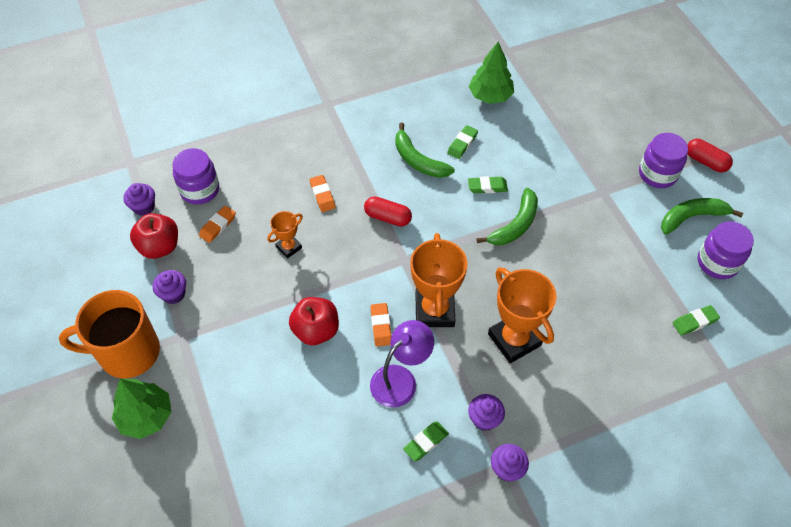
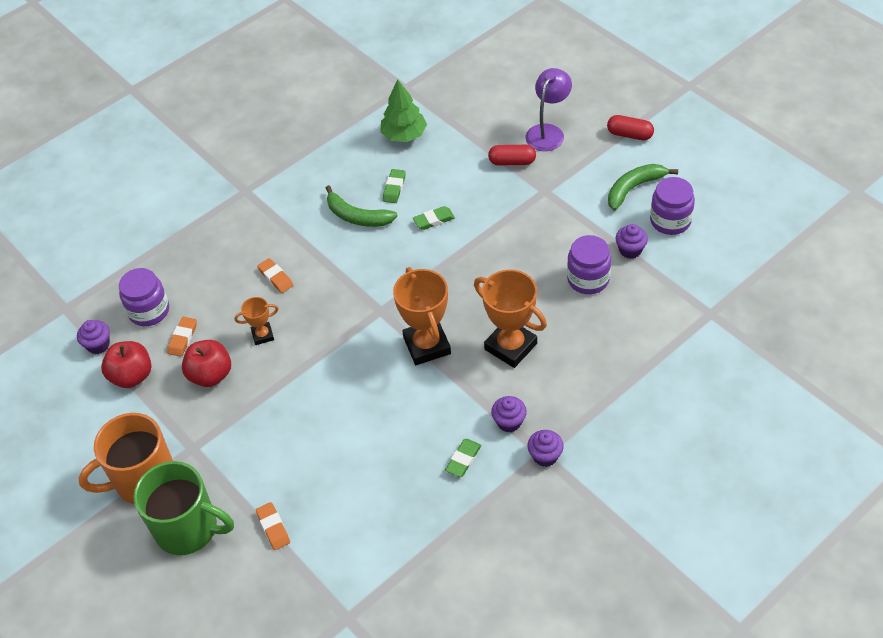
camera: 15 degrees left, 5 degrees down
green tree [112,379,172,439] -> green mug [133,461,234,555]
purple cupcake [153,270,186,304] -> purple cupcake moved to [616,224,648,259]
orange trophy [267,211,303,259] -> orange trophy turned 45 degrees clockwise [234,297,279,345]
red apple [289,297,339,345] -> red apple moved to [182,340,231,387]
red capsule [364,196,412,227] -> red capsule moved to [488,145,536,165]
orange eraser [370,303,391,347] -> orange eraser moved to [256,502,290,550]
purple lamp [370,320,434,408] -> purple lamp moved to [525,68,572,151]
green banana [476,188,538,245] -> none
purple jar [639,133,688,188] -> purple jar moved to [567,235,611,294]
green eraser [673,305,720,336] -> none

